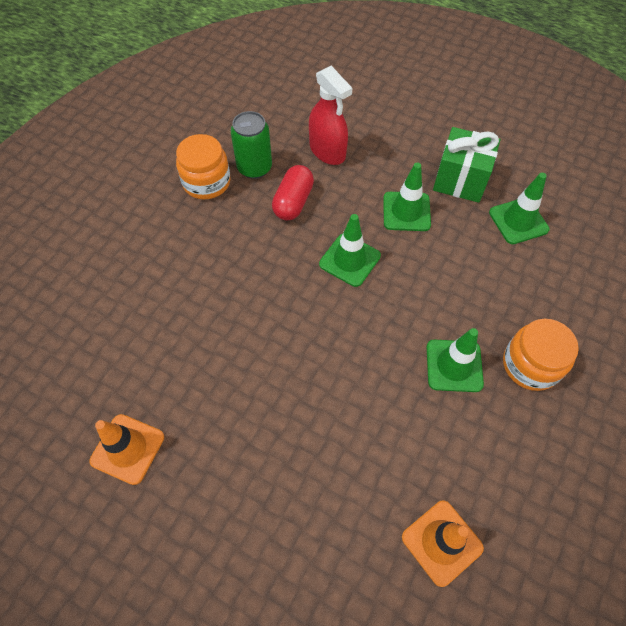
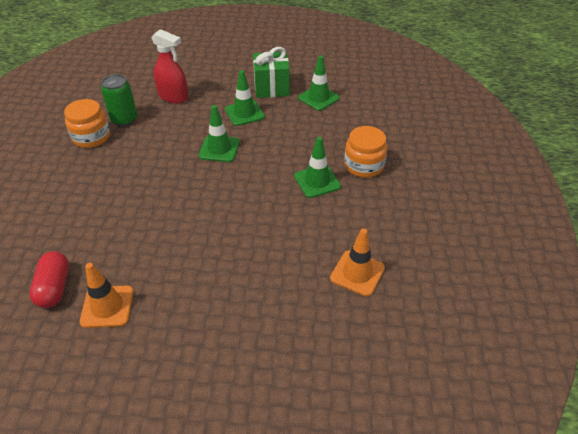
camera: 25 degrees left, 15 degrees down
red capsule [272,165,314,220] -> red capsule moved to [29,251,69,308]

